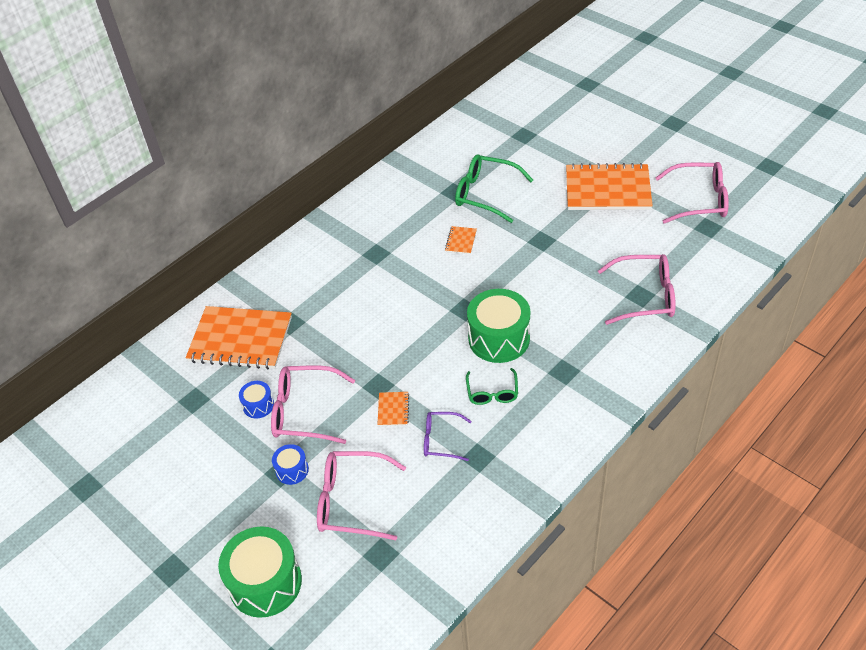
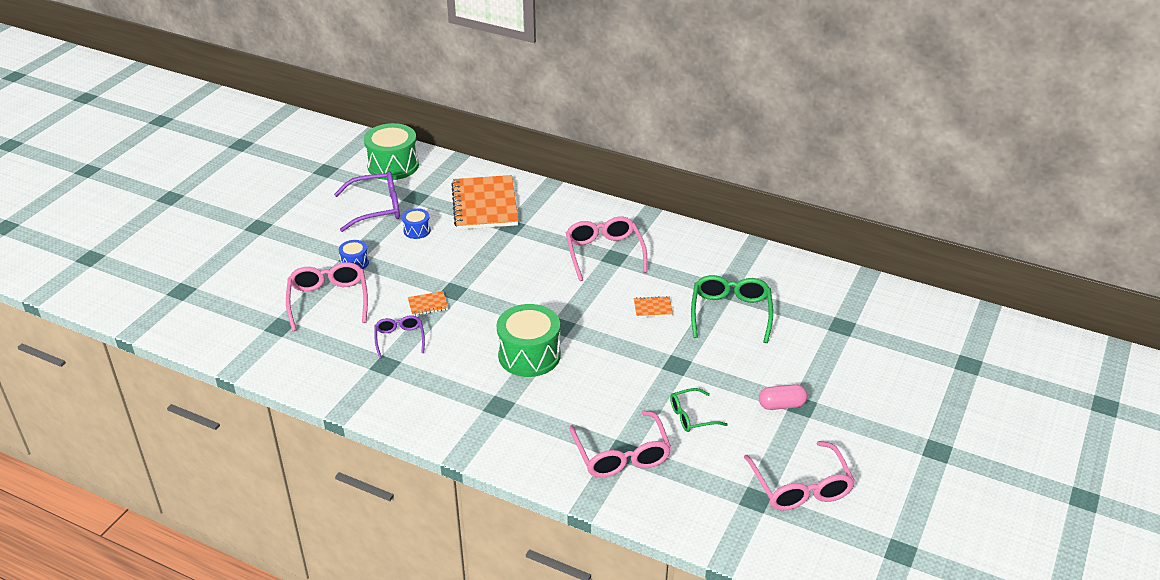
camera: 70 degrees right, 10 degrees down
green drum [218,527,302,618] -> green drum moved to [364,123,419,180]
pink glasses [271,365,355,444] -> pink glasses moved to [566,217,647,281]
green glasses [466,368,518,405] -> green glasses moved to [670,388,728,432]
orange notebook [566,163,653,210] -> pink capsule [759,384,807,410]
none -> purple glasses [334,171,400,232]

